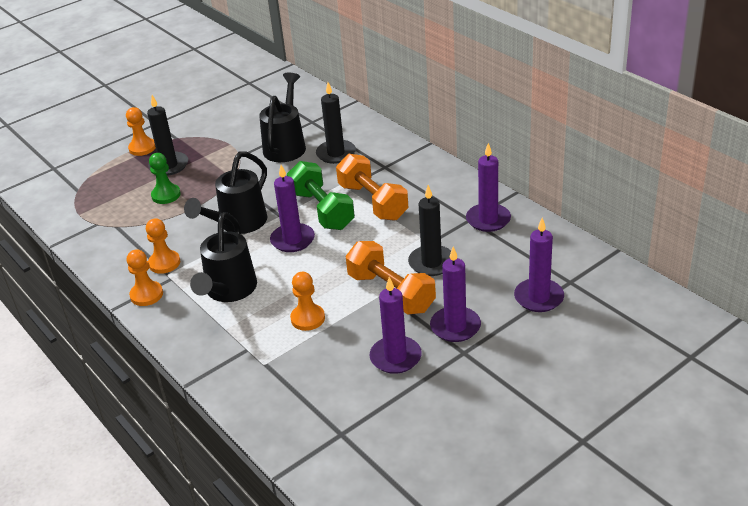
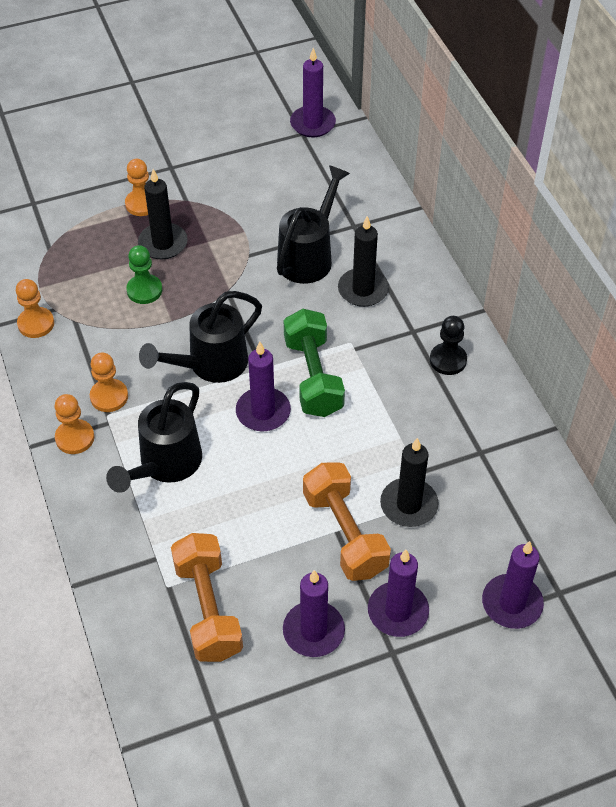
camera: 15 degrees right, 15 degrees up
orange pawn [290,272,325,331] -> orange pawn moved to [16,279,54,338]
orange dumbbell [336,154,408,221] -> orange dumbbell moved to [171,533,243,662]
purple candle [466,143,511,232] -> purple candle moved to [290,48,336,137]
none -> black pawn [430,316,467,375]

